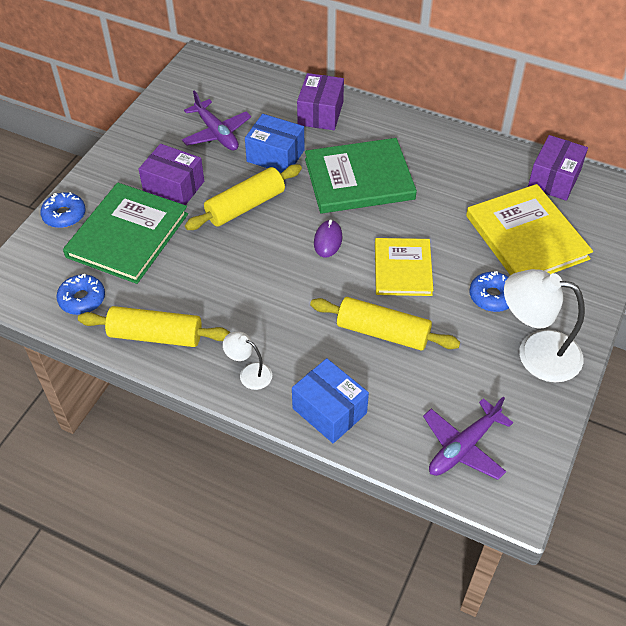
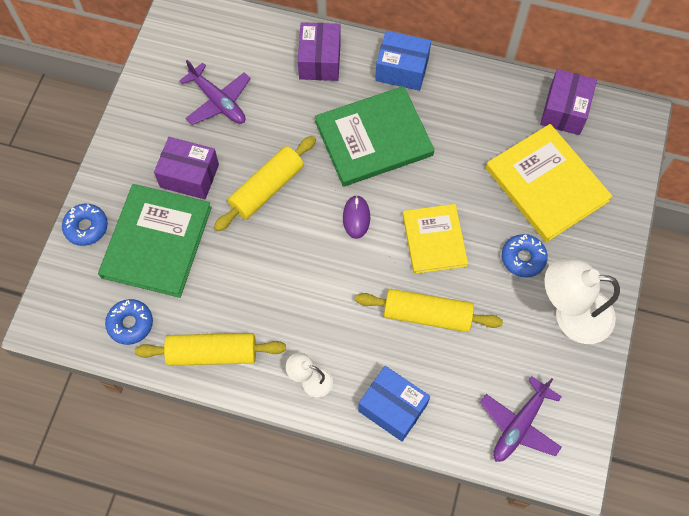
camera: 10 degrees left, 15 degrees up
blue box [245,114,305,173] -> blue box moved to [375,31,431,91]

